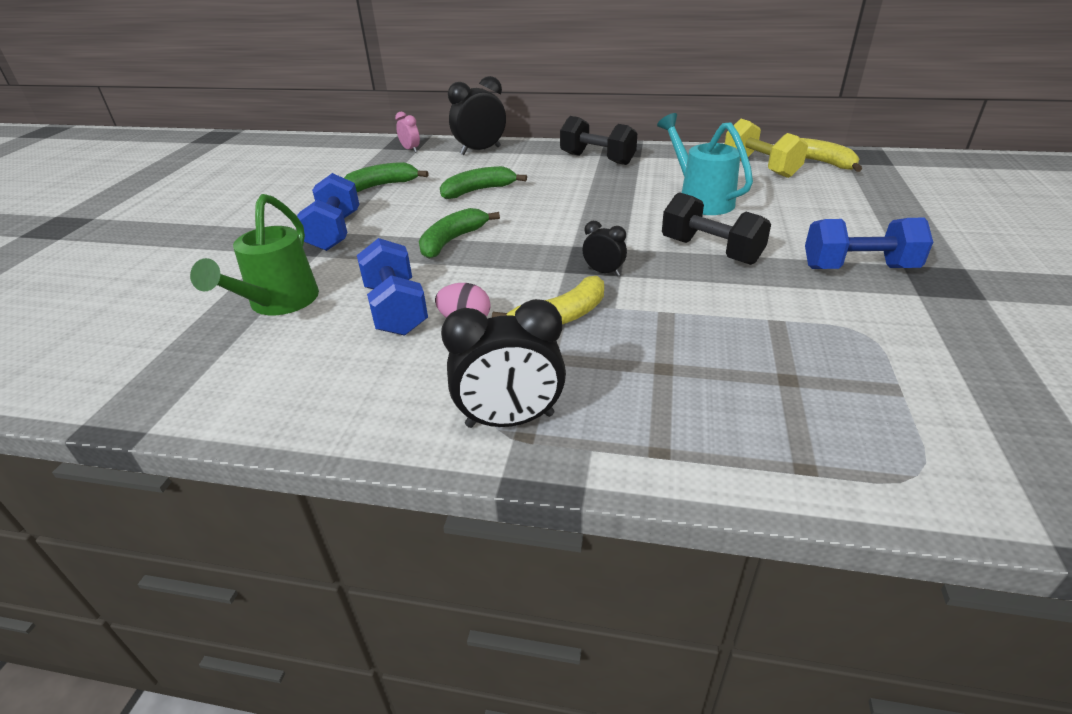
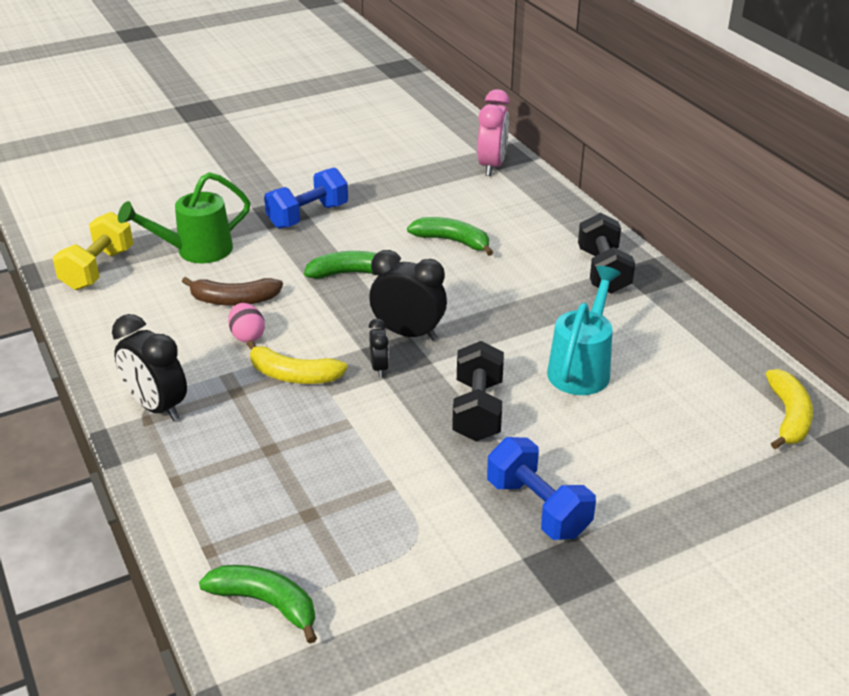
camera: 50 degrees right, 0 degrees up
green banana [344,162,429,192] -> green banana moved to [199,565,317,644]
blue dumbbell [357,238,428,336] -> brown banana [182,277,283,306]
pink clock [395,112,420,153] -> pink clock [477,89,510,176], size x1.88
black clock [448,76,506,155] -> black clock moved to [369,250,447,341]
yellow dumbbell [725,119,808,178] -> yellow dumbbell moved to [52,212,134,290]

